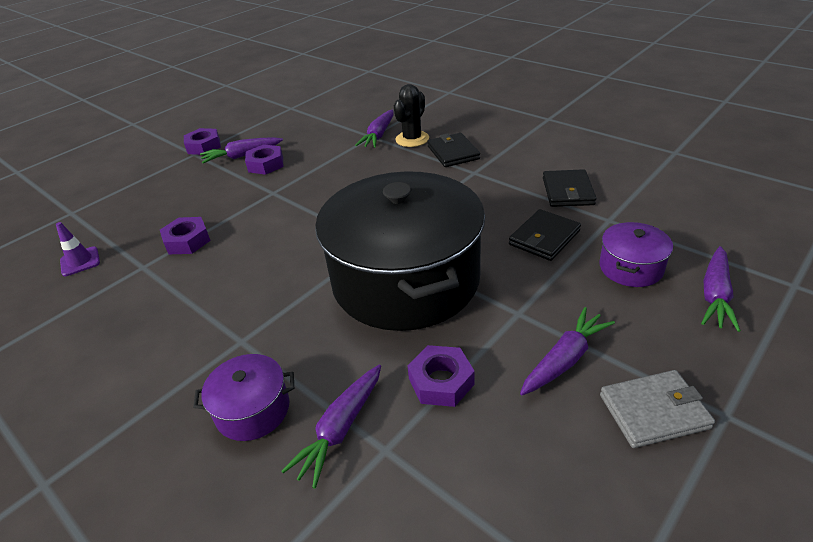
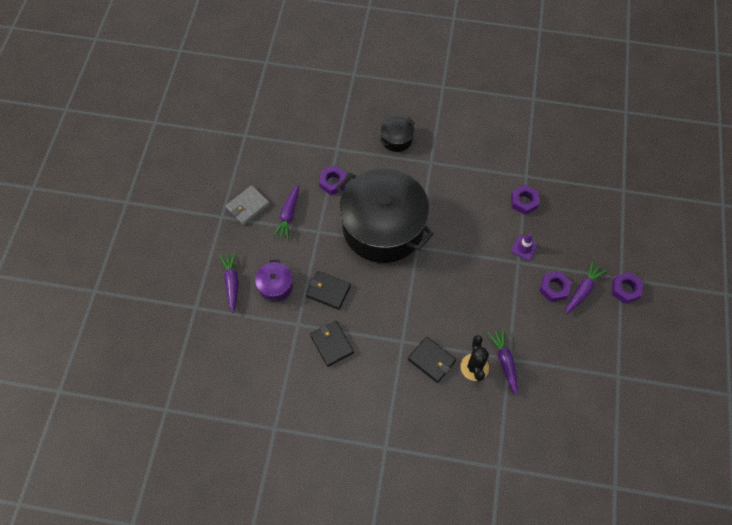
camera: 145 degrees right, 25 degrees up
purple traffic cone [56,222,100,276] -> purple traffic cone moved to [511,233,538,261]
purple pot [193,354,294,441] -> black pot [380,116,415,152]
purple carrot [281,365,381,488] -> none
black wallet [509,209,581,261] -> black wallet turned 75 degrees counterclockwise [306,271,351,310]

